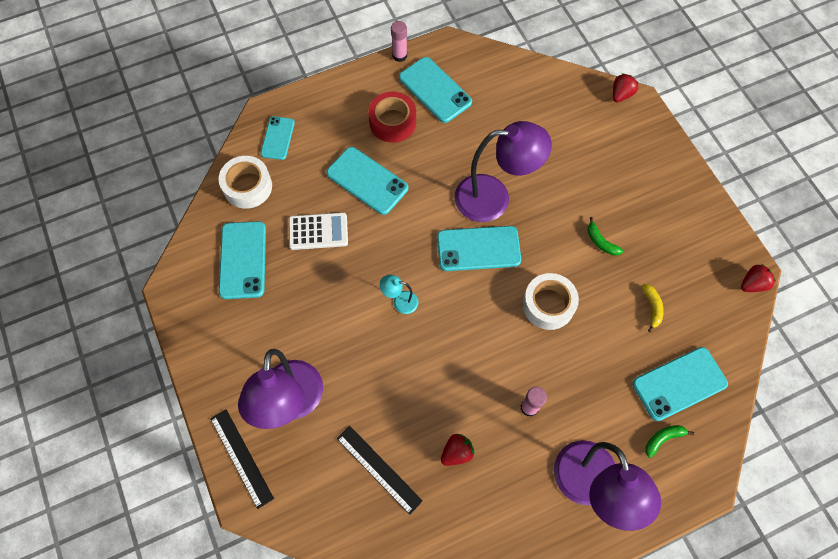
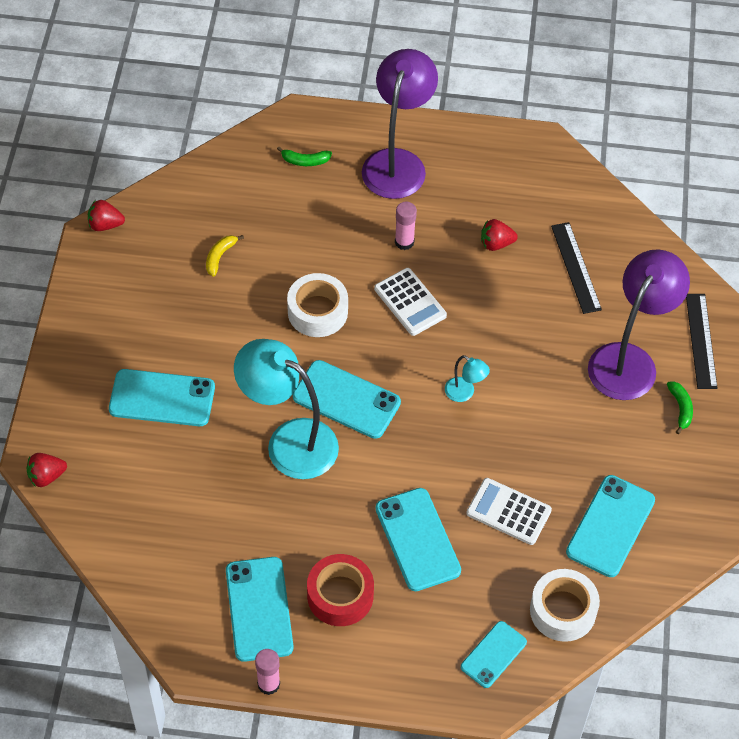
camera: 150 degrees left, 10 degrees down
purple lamp [455,121,552,222] -> turquoise lamp [234,339,339,479]
green banana [587,217,623,256] -> green banana moved to [667,382,693,434]
turquoise phone [632,347,728,421] -> turquoise phone moved to [109,369,215,426]
none -> white calculator [374,268,447,336]

